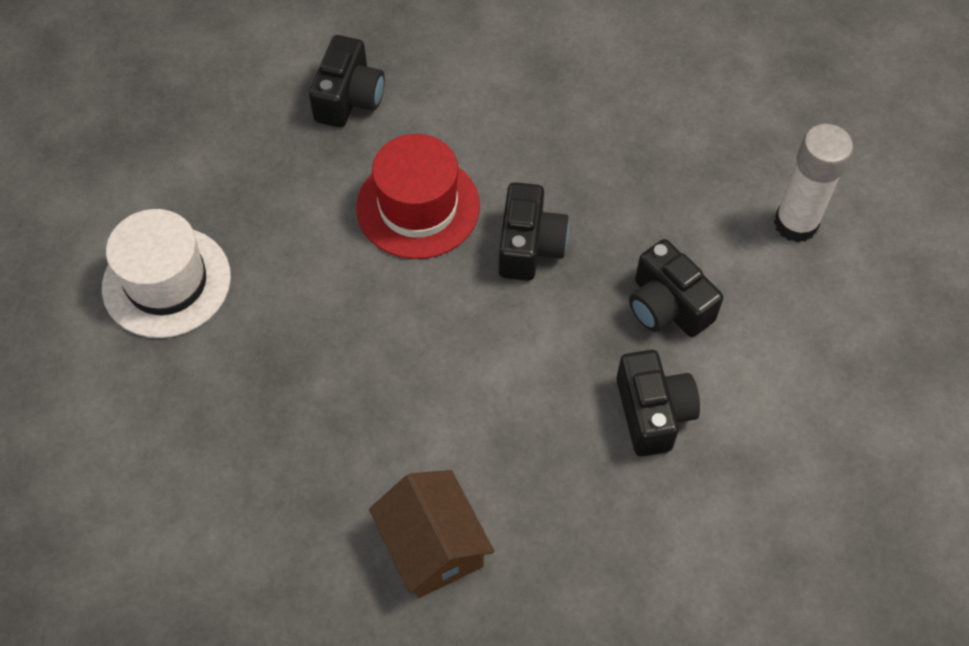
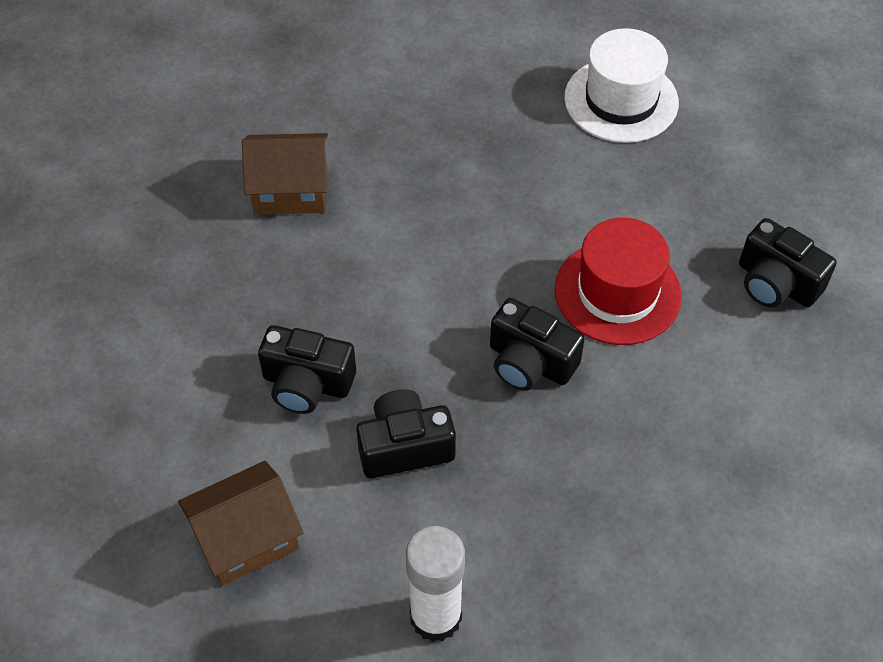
camera: 115 degrees right, 5 degrees down
none -> brown house [178,461,304,586]

